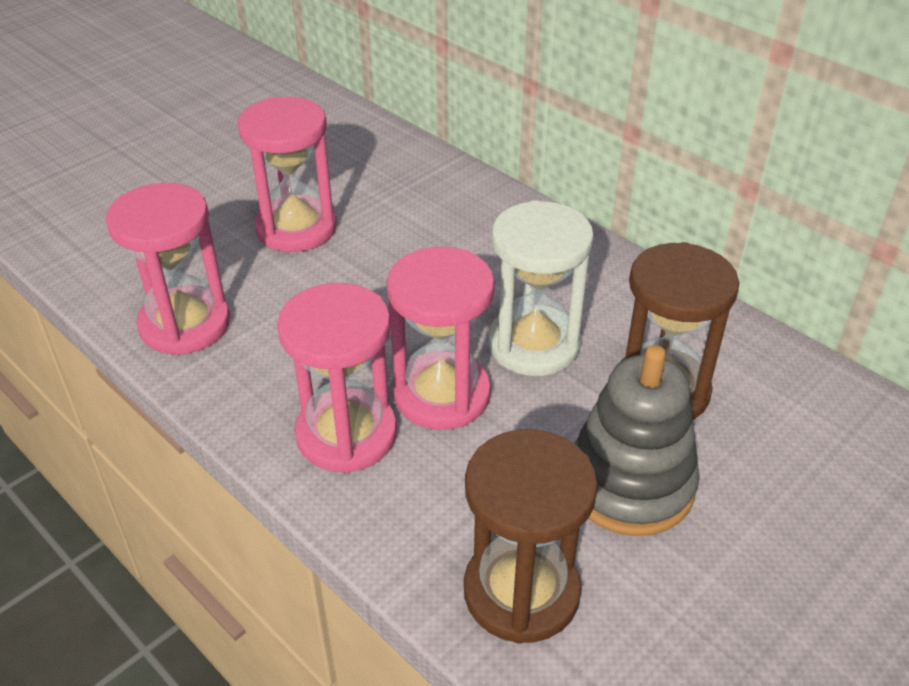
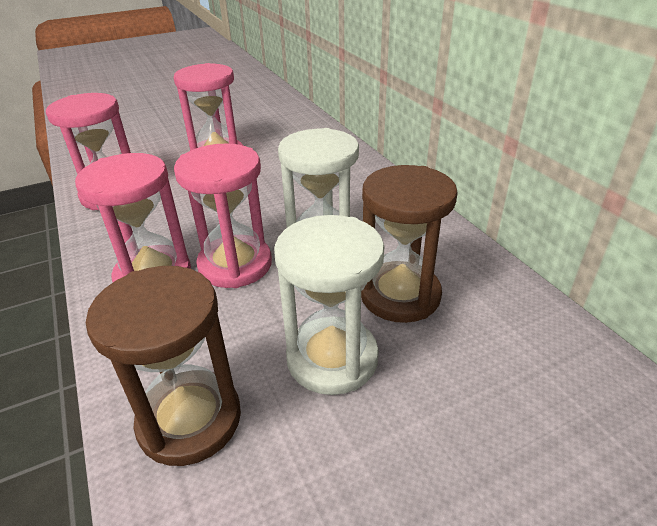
camera: 20 degrees right, 5 degrees down
grey stacking toy [574,345,700,536] -> white hourglass [274,215,385,395]

